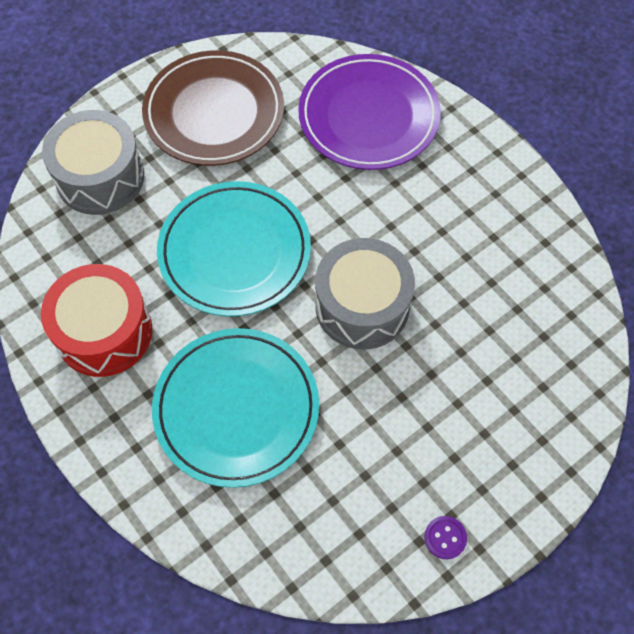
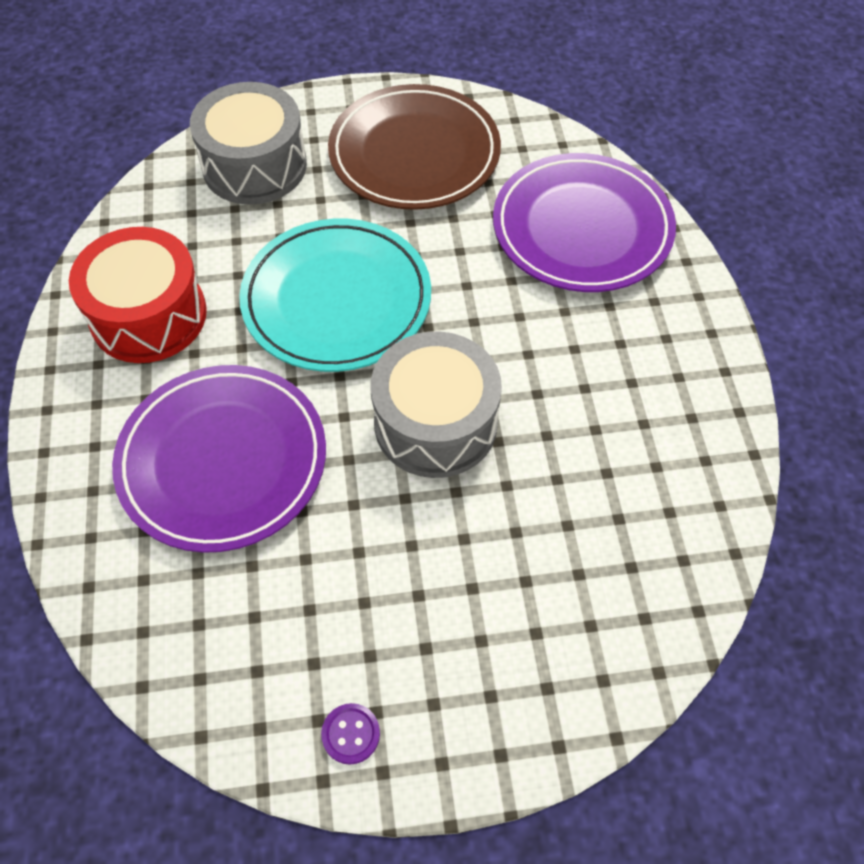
camera: 30 degrees right, 5 degrees down
turquoise plate [152,328,319,488] -> purple plate [112,365,326,553]

